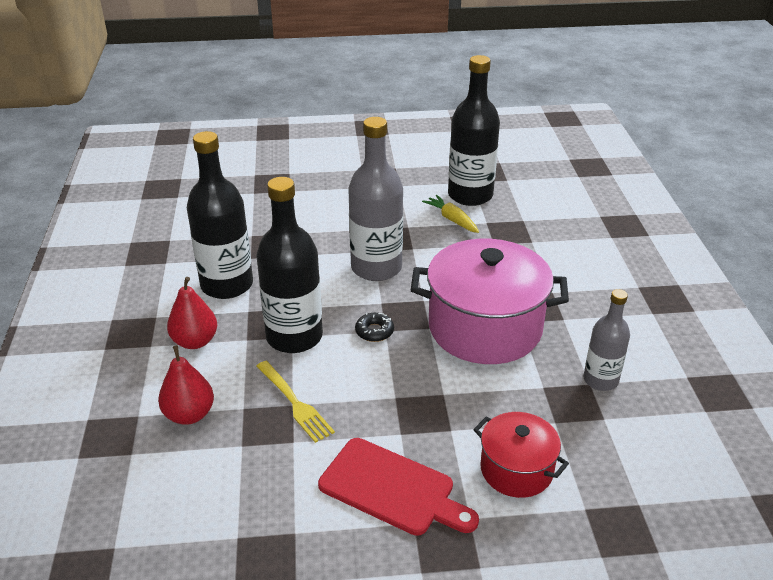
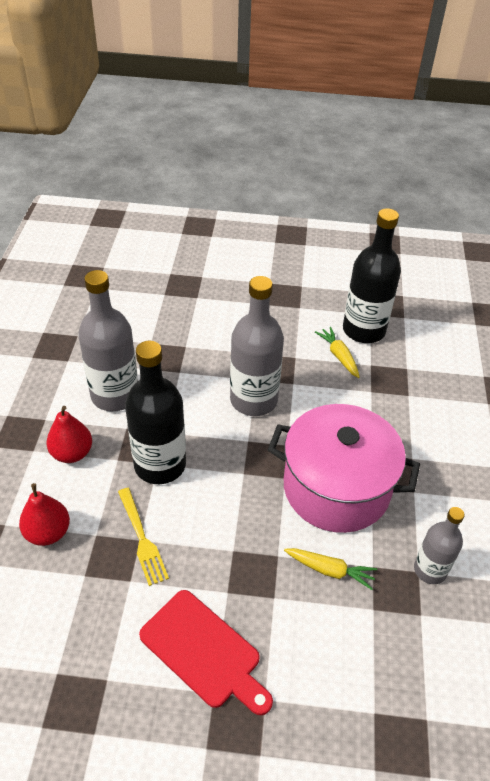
camera: 10 degrees right, 10 degrees up
black bottle [187,131,253,299] -> grey bottle [78,270,138,411]
black donut [355,313,394,342] -> none
red pot [473,412,569,498] -> none
none -> yellow carrot [284,548,377,590]

